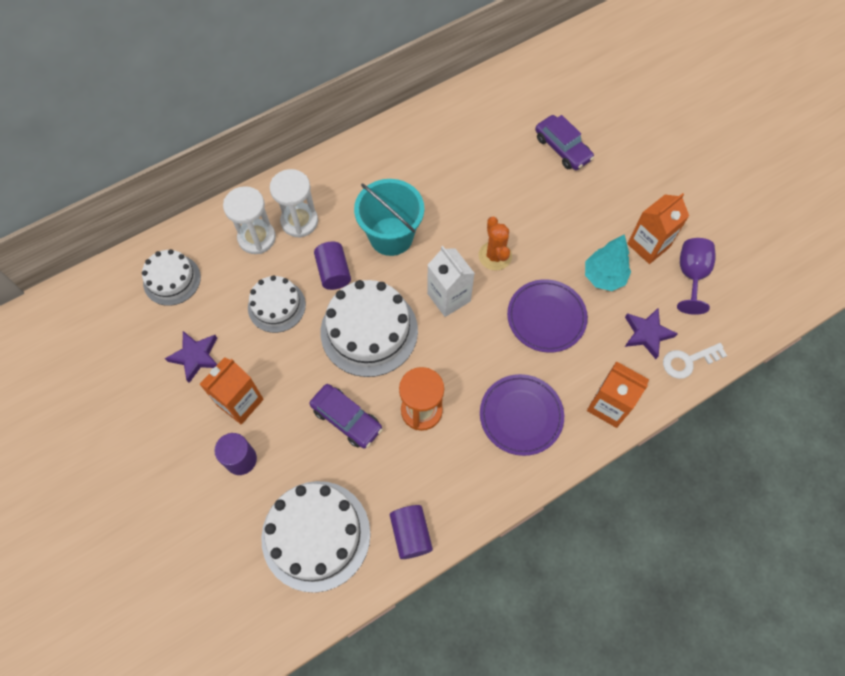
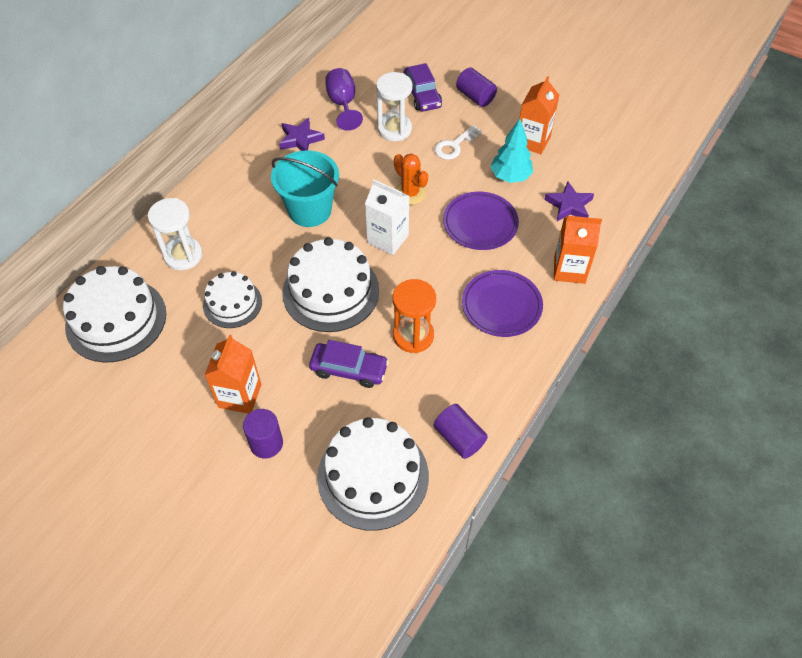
camera: 25 degrees left, 10 degrees down
white cake [142,249,201,306] -> white cake [63,266,166,363], size x1.66
purple star [165,331,218,383] -> purple star moved to [279,118,325,151]
white hourglass [270,169,318,238] -> white hourglass moved to [376,72,413,141]
purple cylinder [314,242,351,290] -> purple cylinder moved to [456,68,497,107]
purple car [535,115,594,170] -> purple car turned 45 degrees clockwise [404,63,442,111]
white key [663,343,727,379] -> white key moved to [435,125,482,160]
purple goblet [677,238,716,315] -> purple goblet moved to [325,68,363,131]

